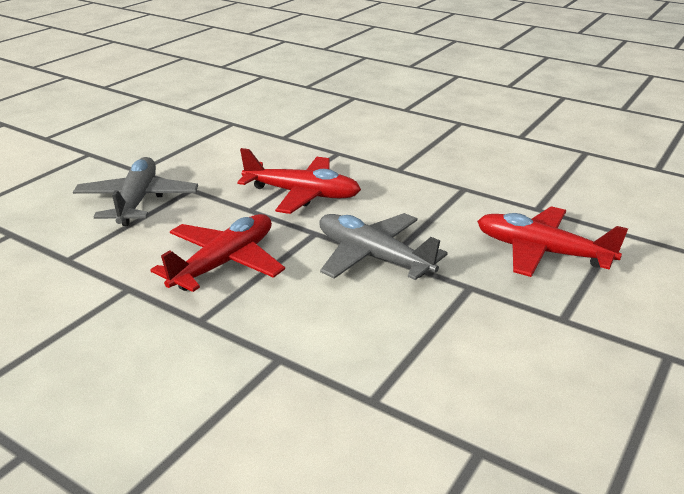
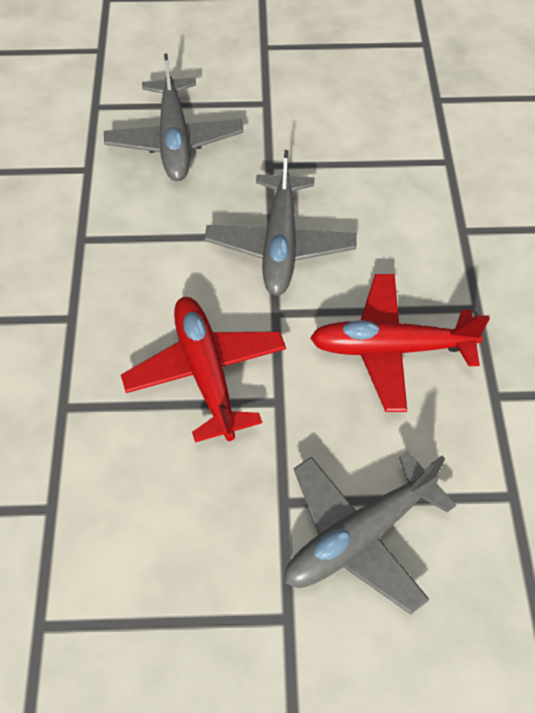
camera: 125 degrees left, 25 degrees up
red plane [477,206,628,277] -> grey plane [104,54,243,181]

